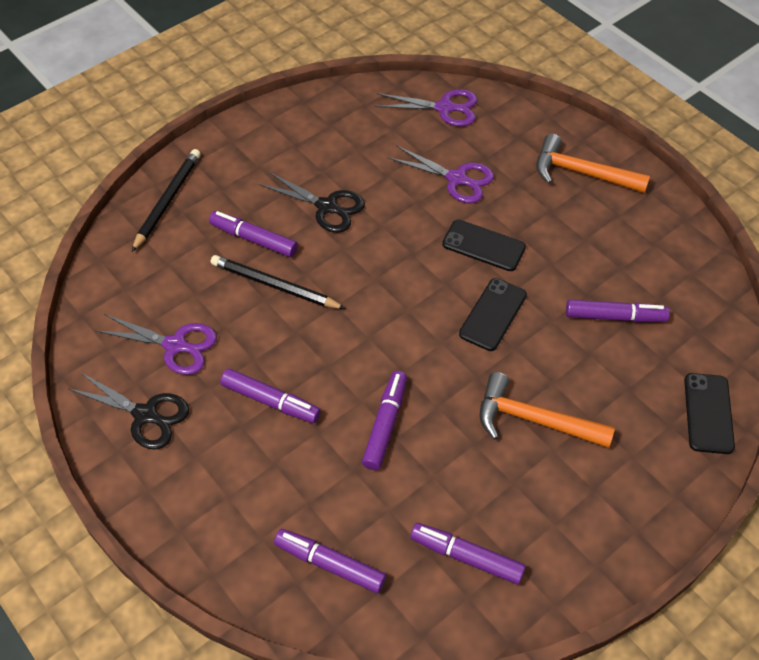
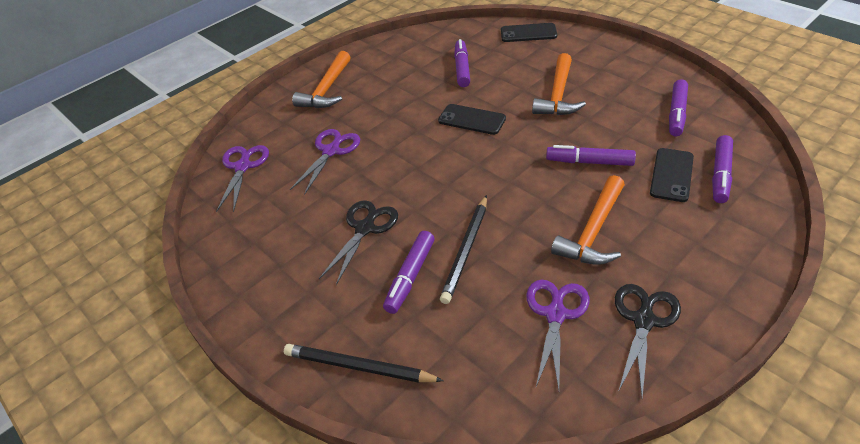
camera: 90 degrees left, 10 degrees down
purple marker [220,369,321,423] -> orange hammer [551,175,625,265]
black phone [442,220,526,271] -> black phone moved to [650,148,694,202]

